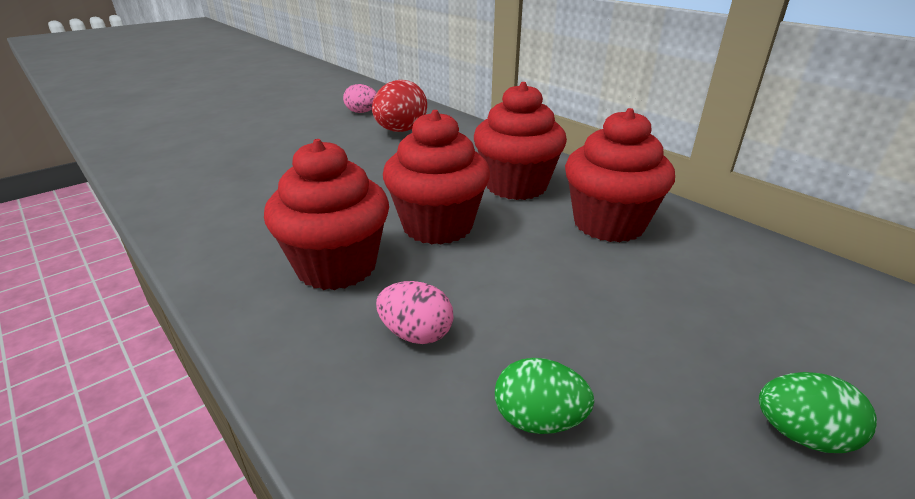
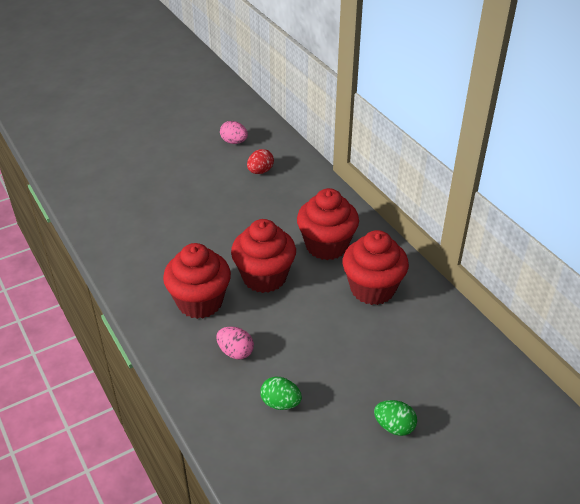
camera: 10 degrees right, 10 degrees up
red egg [372,80,427,132] -> red egg [247,149,274,174], size x0.62

